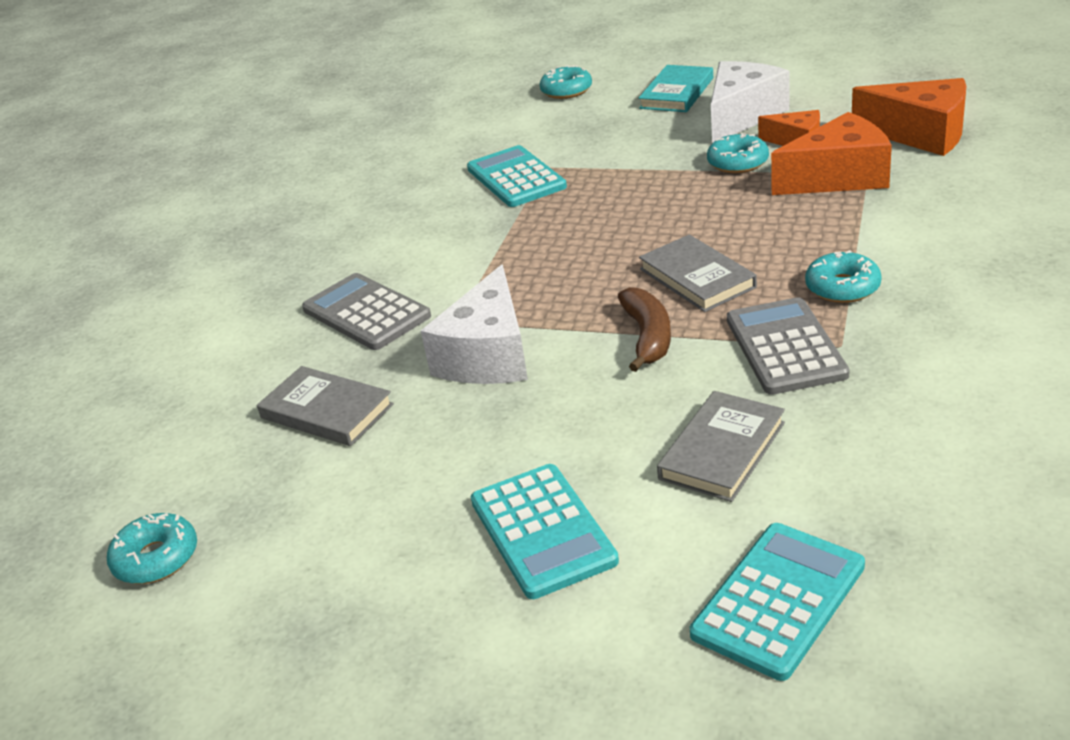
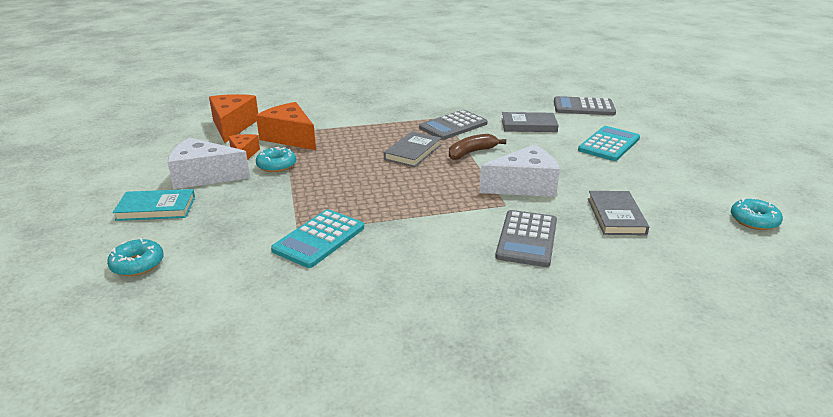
camera: 125 degrees left, 5 degrees down
turquoise calculator [690,523,865,681] -> grey calculator [554,96,616,115]
turquoise donut [805,250,882,303] -> none

